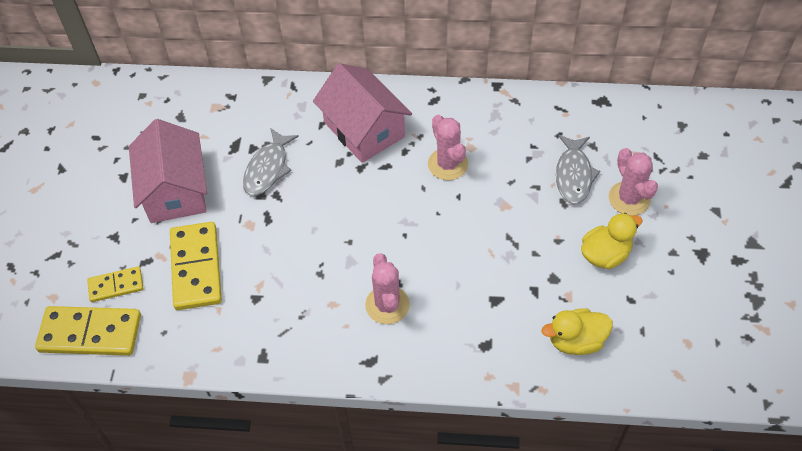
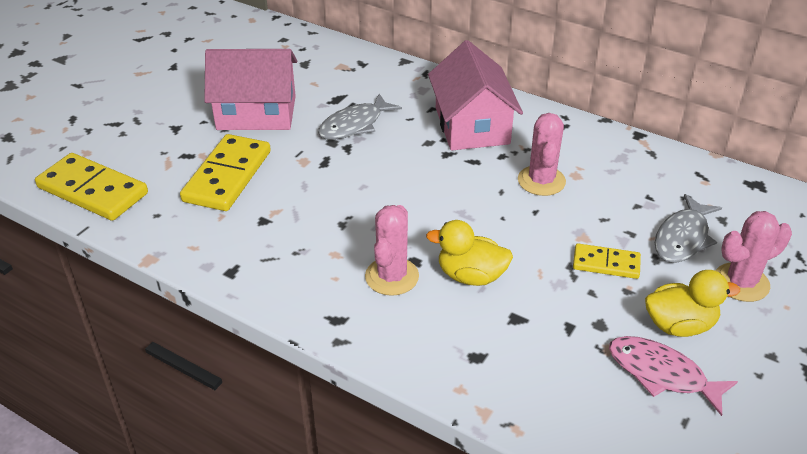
camera: 25 degrees right, 15 degrees down
yellow domino [87,266,143,302] -> yellow domino moved to [573,243,641,279]
pink house [129,119,207,223] -> pink house turned 75 degrees clockwise [204,49,297,130]
yellow duck [542,308,613,355] -> yellow duck moved to [426,220,513,286]
pink cactus [609,148,658,216] -> pink cactus turned 60 degrees clockwise [715,211,792,302]
none -> pink fish [609,336,738,416]

